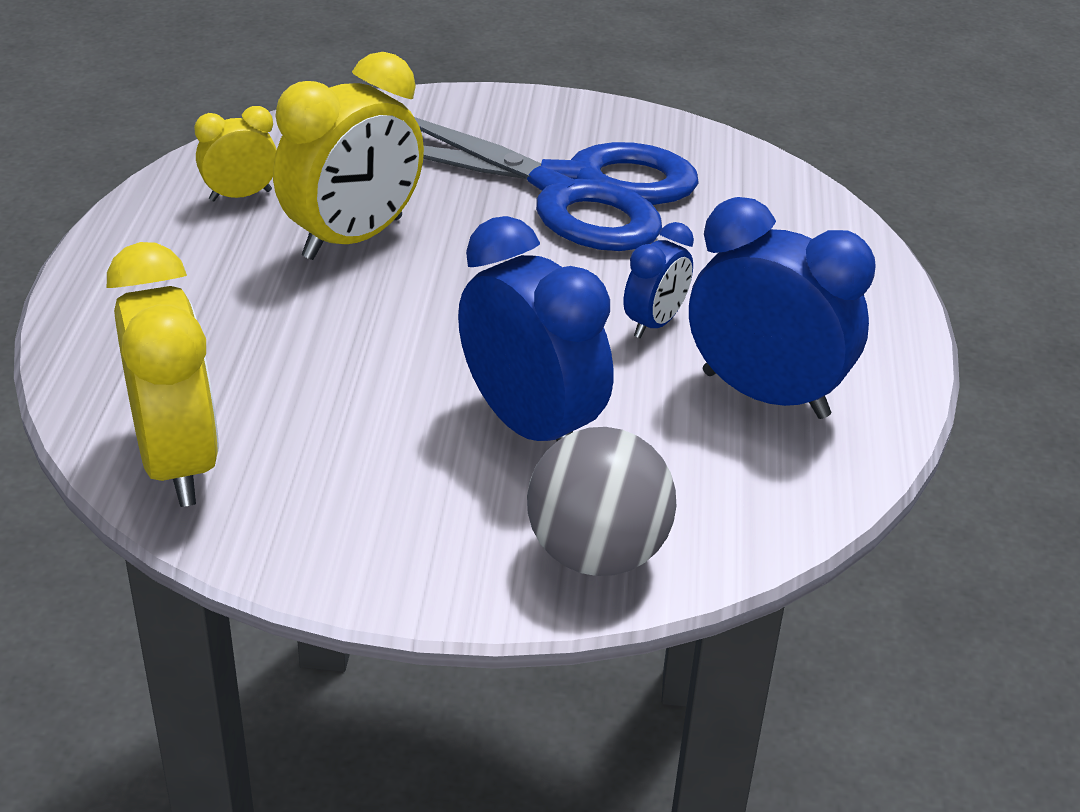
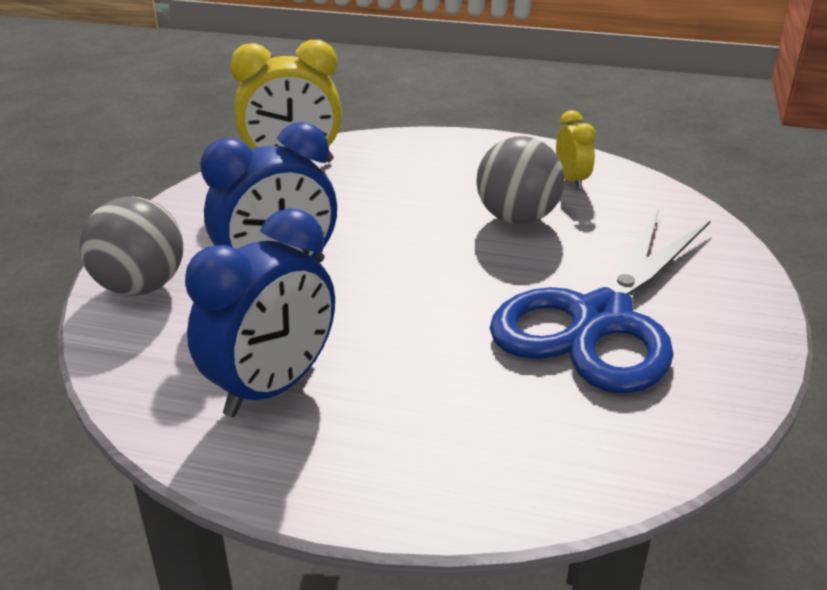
camera: 100 degrees right, 5 degrees down
yellow clock [273,52,424,260] -> grey ball [476,136,565,224]
blue clock [623,222,694,338] -> none

